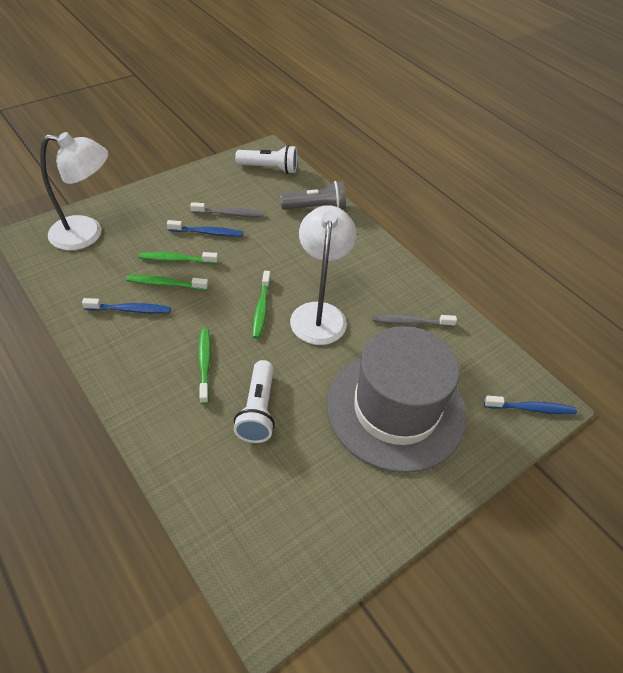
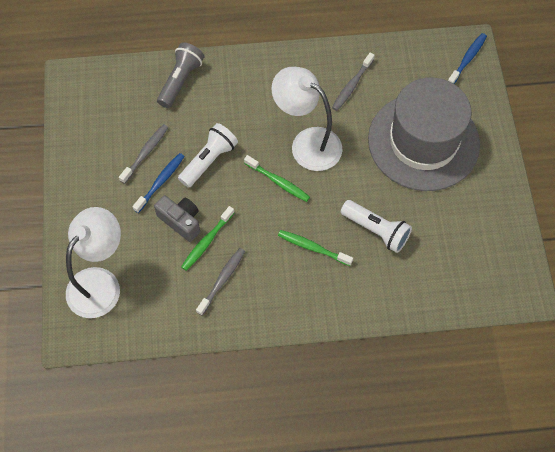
camera: 55 degrees left, 15 degrees up
blue toothbrush [82,298,171,314] -> grey toothbrush [196,248,245,316]
green toothbrush [138,252,218,264] -> grey camera [154,195,200,242]
white flashlight [235,145,298,174] -> white flashlight moved to [178,123,238,188]

